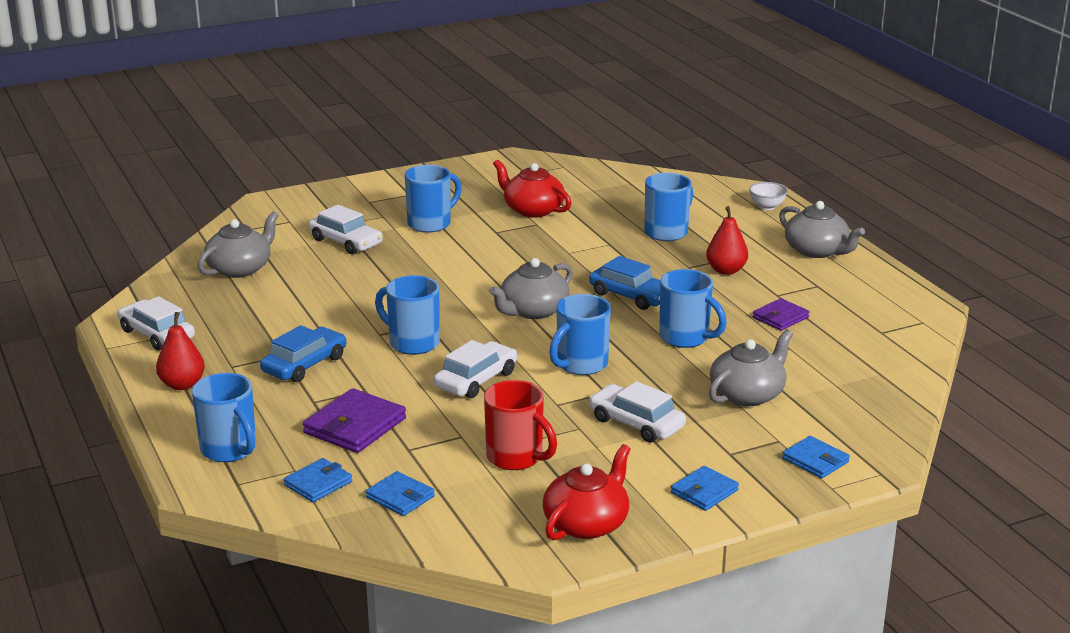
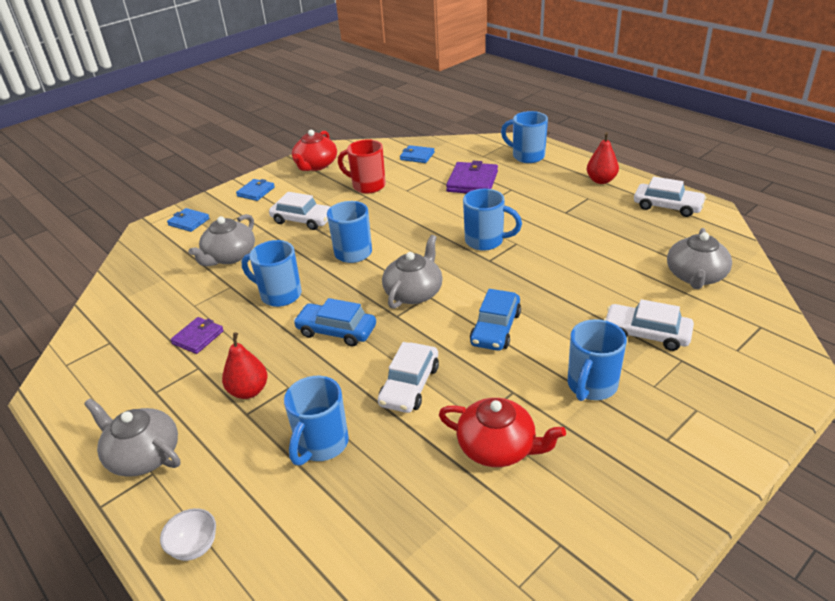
camera: 165 degrees right, 10 degrees up
blue car [260,325,346,382] -> blue car moved to [470,289,521,351]
blue wallet [284,458,352,502] -> none
white car [434,340,517,398] -> white car moved to [378,342,439,413]

